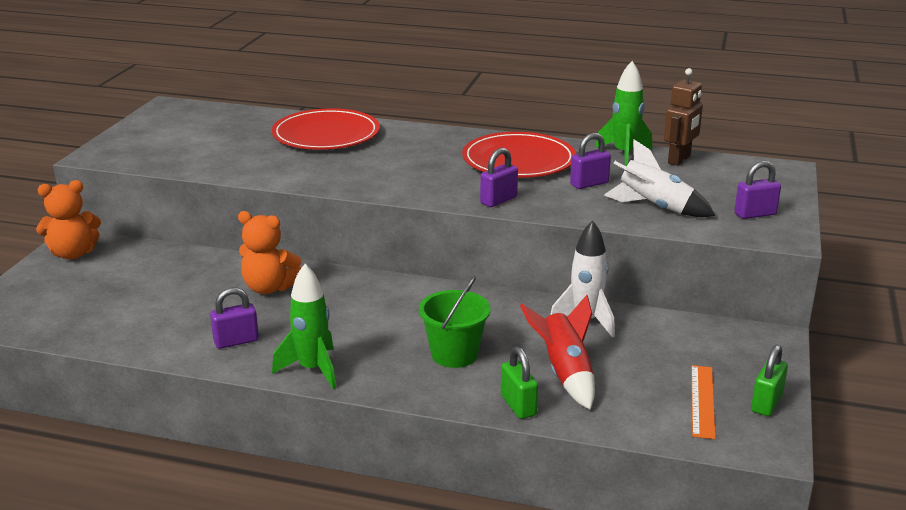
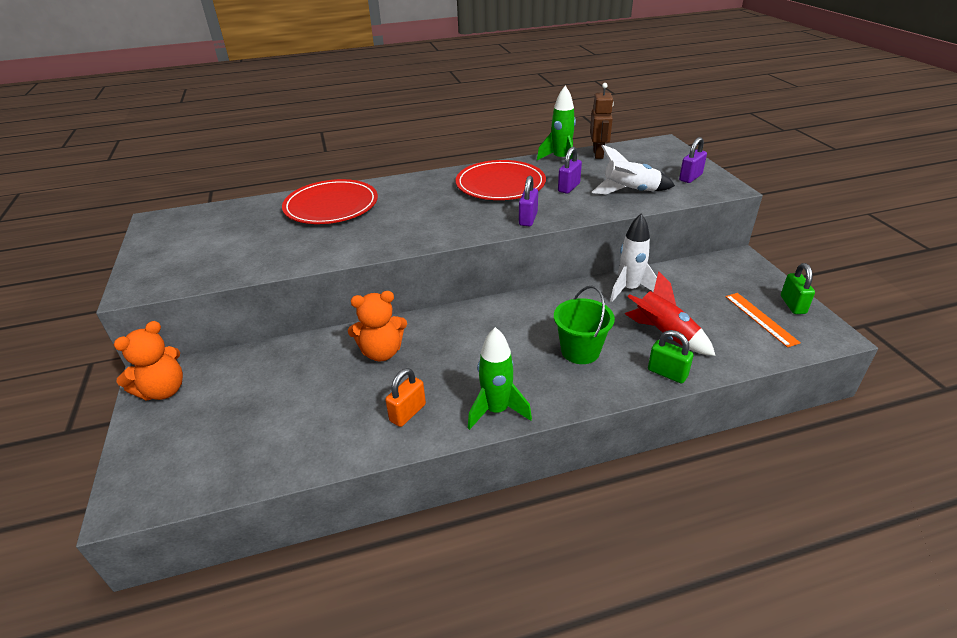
camera: 30 degrees left, 10 degrees up
purple padlock [210,288,259,349] -> orange padlock [385,368,426,427]

